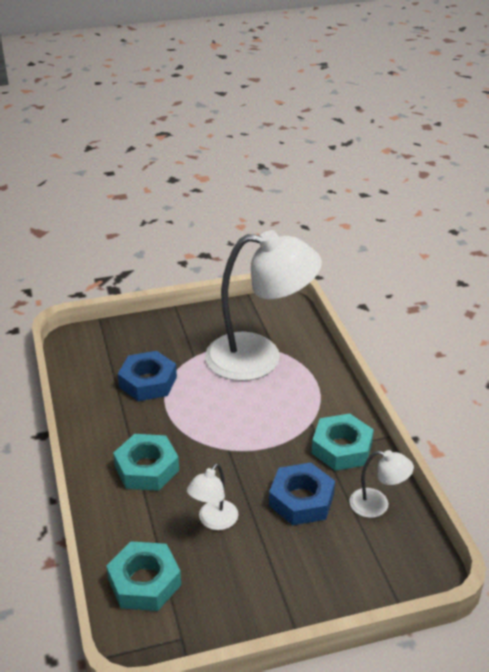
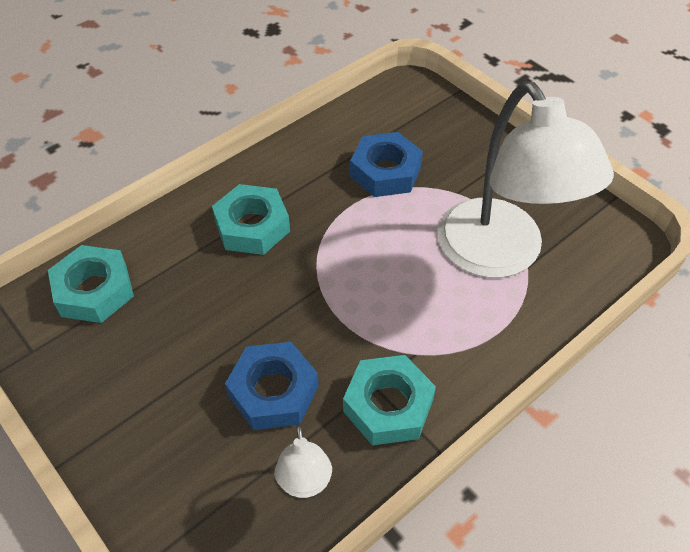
camera: 65 degrees right, 15 degrees up
white lamp [187,463,238,530] -> none

